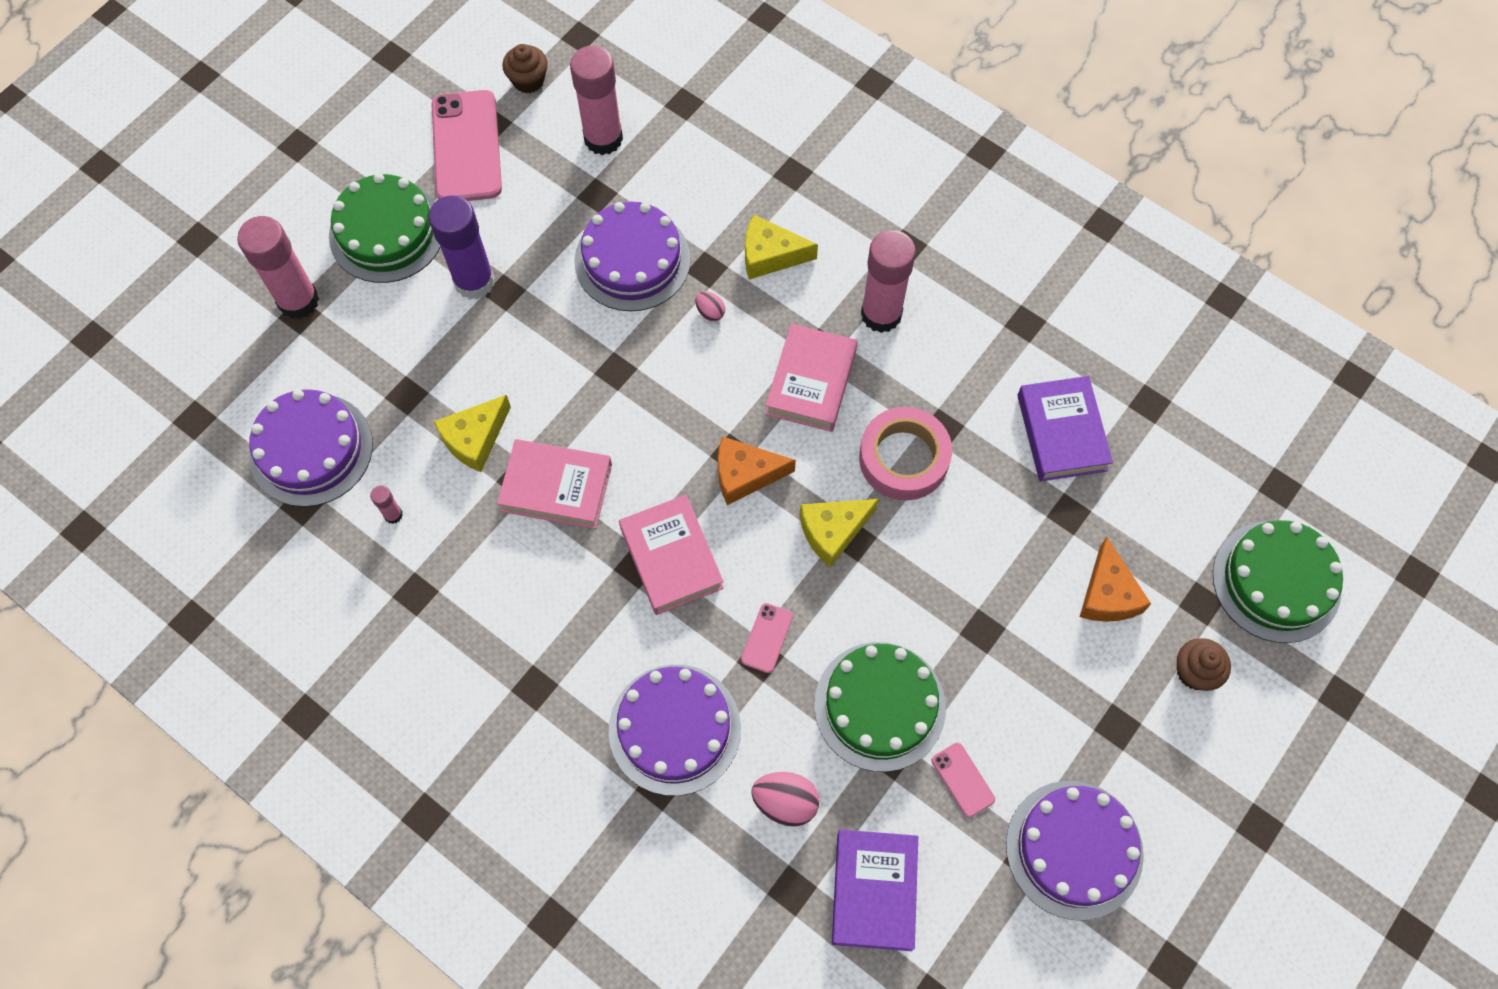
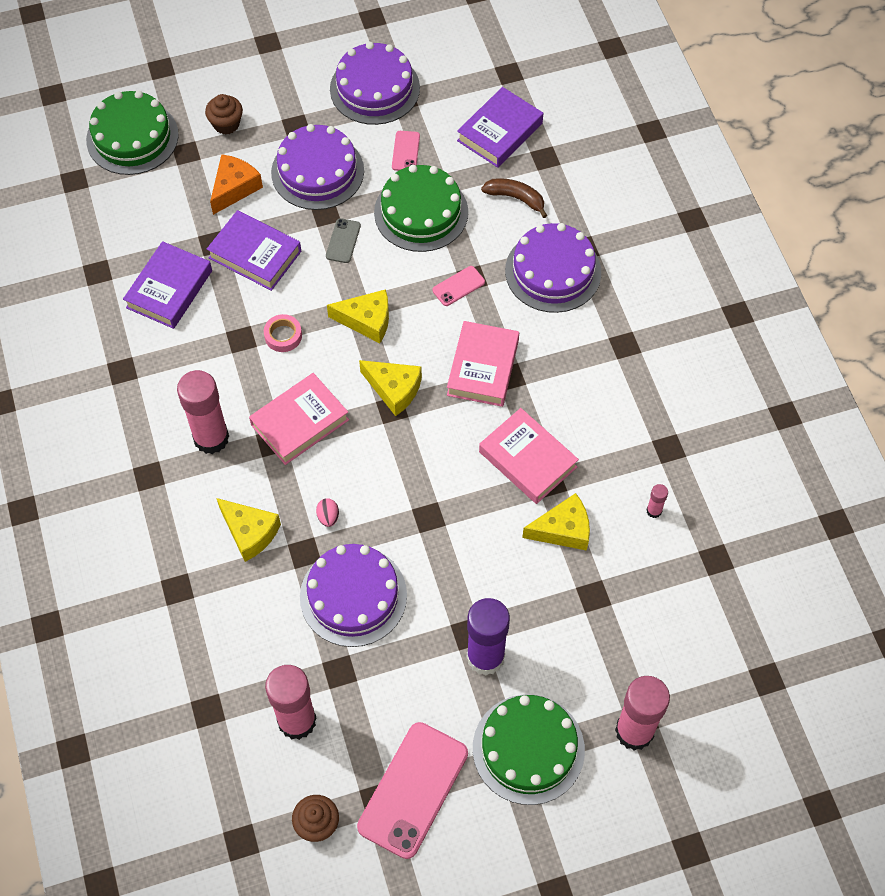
camera: 145 degrees left, 5 degrees down
purple cake [249,389,373,507] -> purple cake moved to [271,124,364,210]
orange cheese [718,436,796,505] -> yellow cheese [359,360,422,416]
pink egg [751,772,820,827] -> brown banana [481,178,547,218]
pink tape [859,407,952,500] -> pink tape [264,314,302,352], size x0.52
none -> purple book [207,210,301,291]
none -> grey phone [326,218,361,263]

